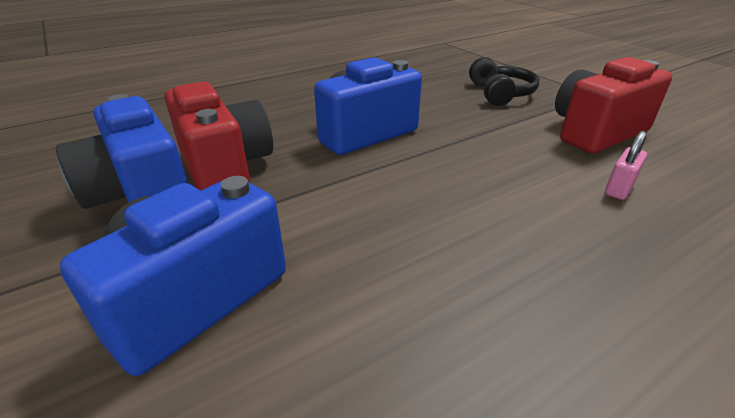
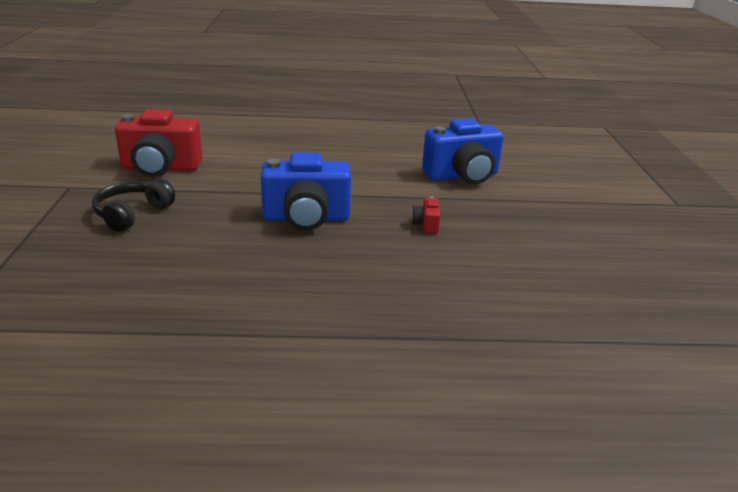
camera: 150 degrees left, 5 degrees down
blue camera [56,94,187,209] -> none
red camera [165,81,273,191] -> red camera [411,196,440,234], size x0.43
pink padlock [605,131,647,200] -> none

